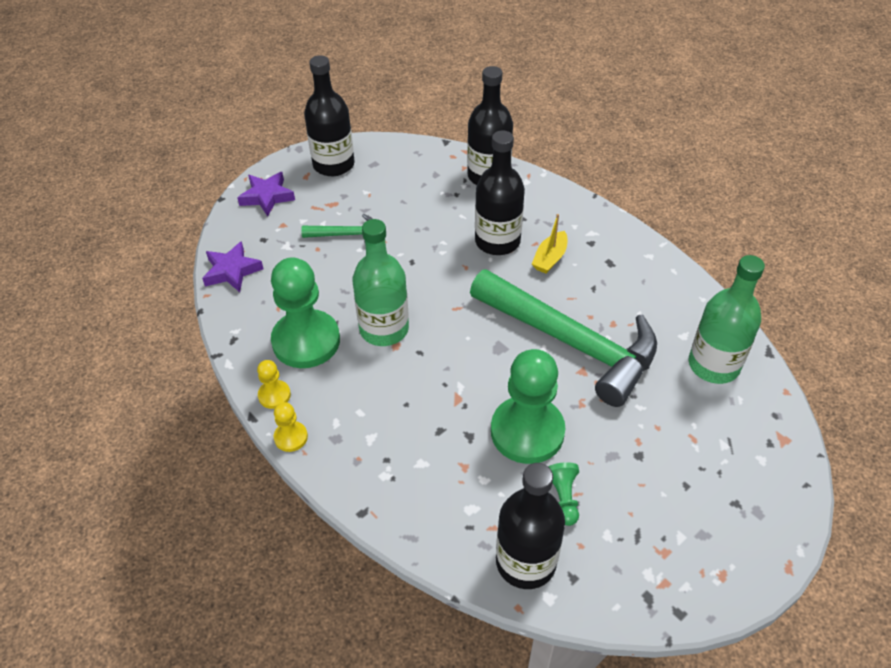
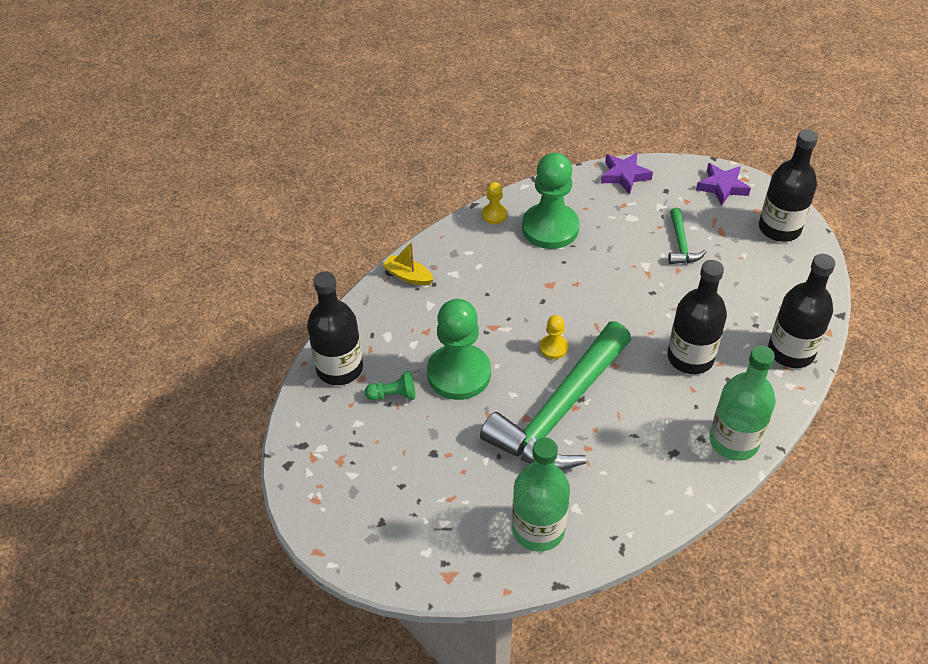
camera: 90 degrees right, 0 degrees up
yellow pawn [274,402,308,452] -> yellow pawn moved to [540,315,568,359]
green bottle [352,219,409,346] -> green bottle moved to [709,346,775,461]
yellow boat [532,214,568,273] -> yellow boat moved to [382,242,434,286]

